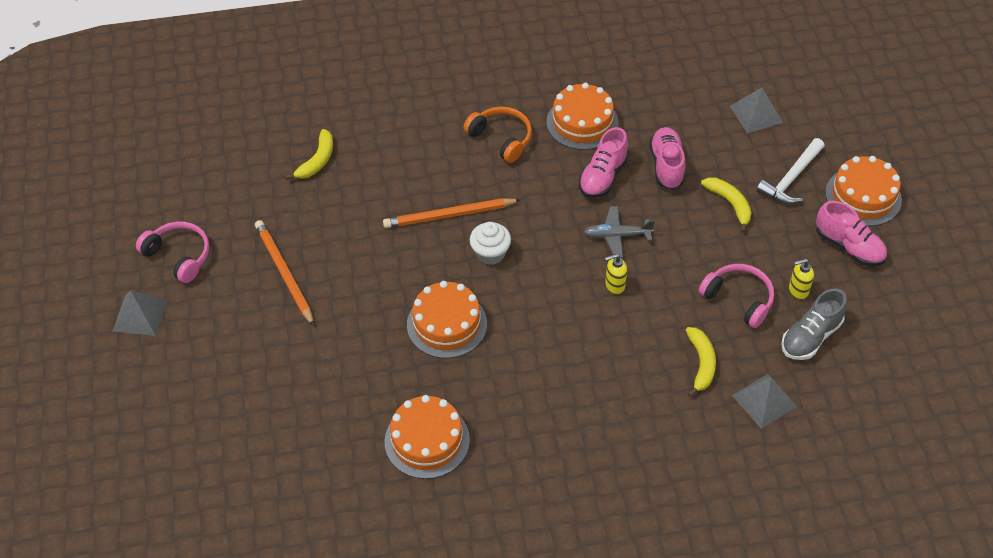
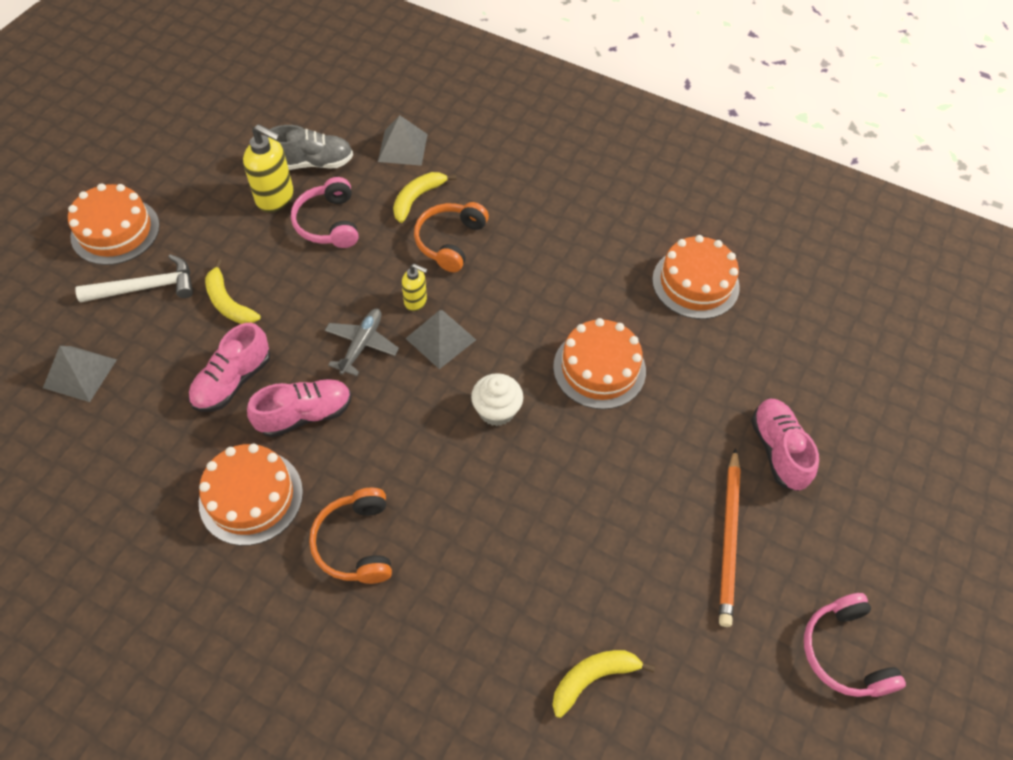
camera: 145 degrees left, 5 degrees up
grey pyramid [113,291,167,336] -> grey pyramid moved to [405,310,476,369]
orange pencil [383,198,520,228] -> none
grey plane [584,206,655,258] -> grey plane turned 105 degrees counterclockwise [325,309,399,376]
yellow banana [701,178,752,233] -> yellow banana turned 45 degrees counterclockwise [205,259,261,324]
yellow soap dispenser [789,259,814,300] -> yellow soap dispenser [243,124,294,213], size x1.73
pink shoe [816,201,887,266] -> pink shoe moved to [751,399,819,491]
none -> orange headphones [414,202,489,272]

